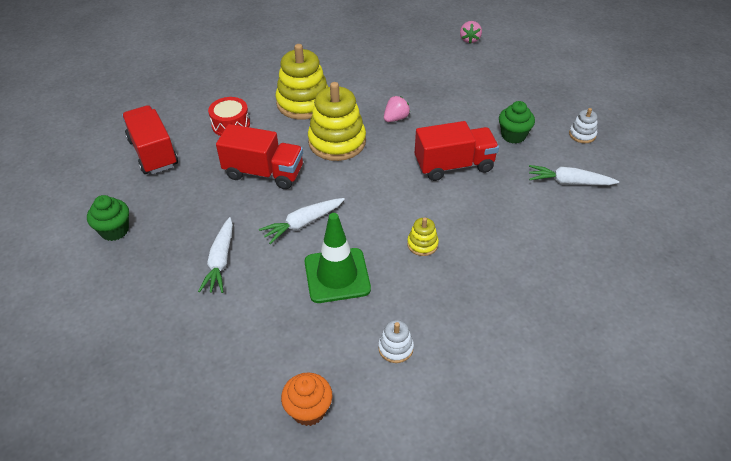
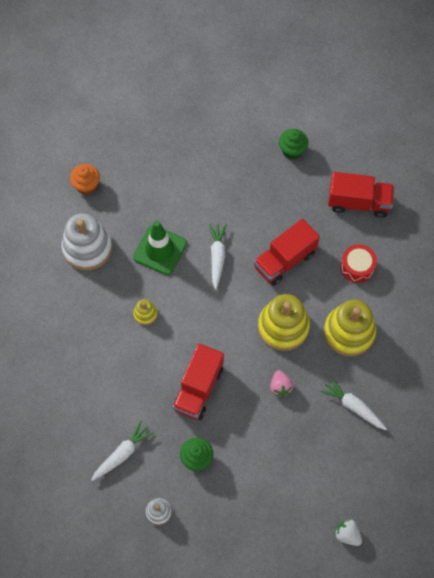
camera: 125 degrees right, 20 degrees up
white carrot [198,217,233,293] -> white carrot moved to [320,377,387,430]
white stacking toy [378,320,414,363] -> white stacking toy [61,213,112,270], size x2.15
pink strawberry [460,21,482,43] -> white strawberry [335,519,362,546]

